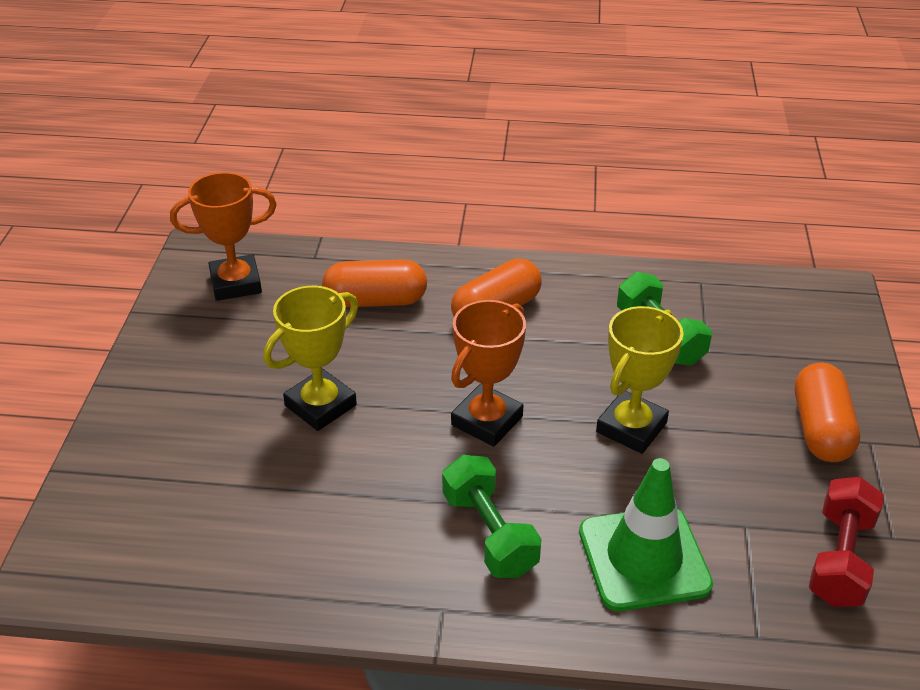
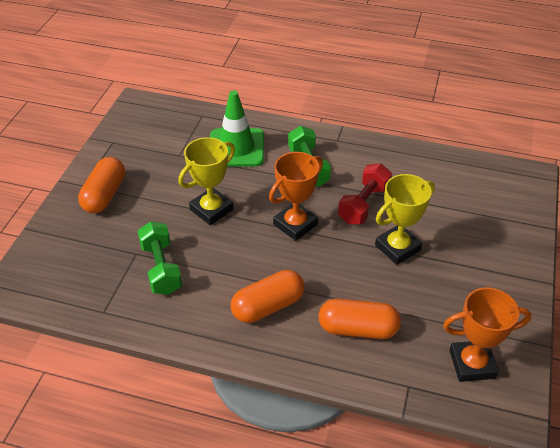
camera: 170 degrees left, 5 degrees up
red dumbbell [809,477,884,607] -> red dumbbell moved to [338,164,392,224]

